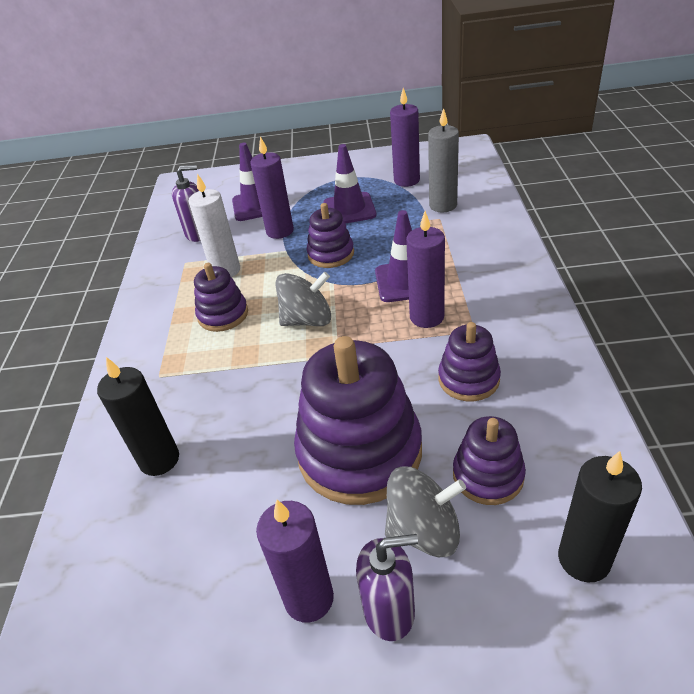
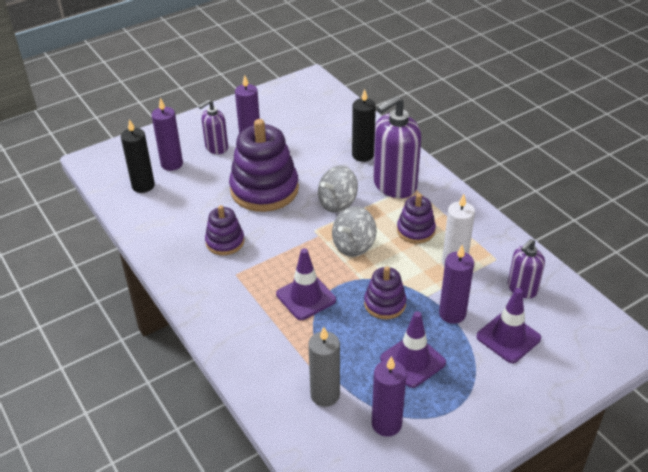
camera: 145 degrees right, 0 degrees up
grey spinning top [385,466,466,557] -> grey spinning top moved to [318,165,358,213]
purple candle [406,211,445,328] -> purple candle moved to [152,98,183,171]
purple stacking toy [453,416,526,505] -> none
none -> purple soap dispenser [373,96,421,198]

